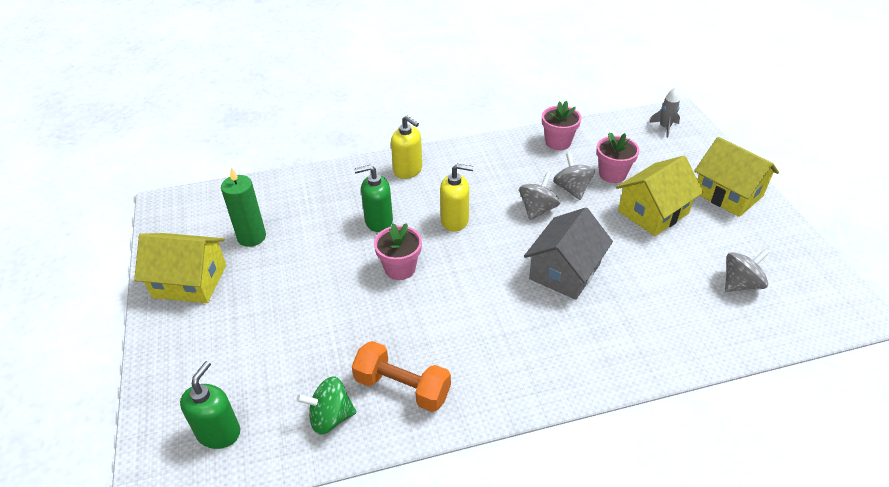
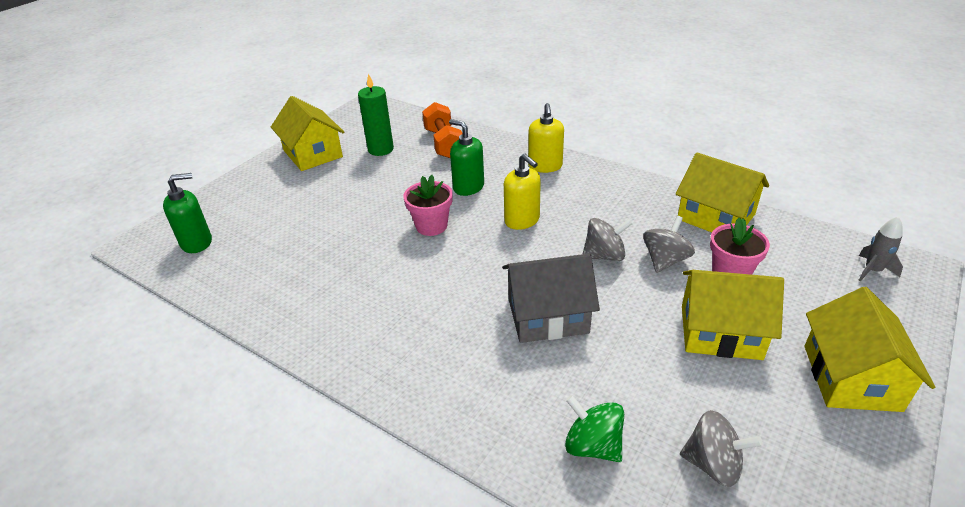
camera: 50 degrees right, 5 degrees down
green spinning top [296,377,357,435] -> green spinning top moved to [565,395,624,462]
orange dumbbell [352,341,451,412] -> orange dumbbell moved to [422,102,463,158]
pink flower pot [542,101,581,150] -> yellow house [676,152,769,232]

